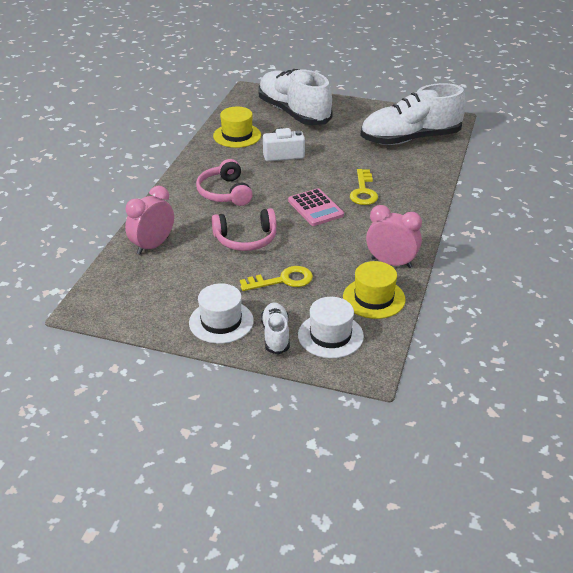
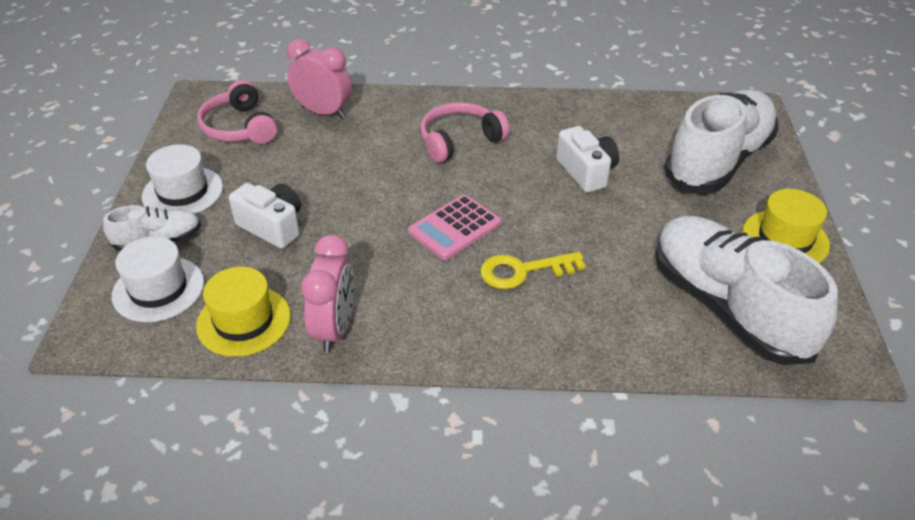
camera: 75 degrees right, 5 degrees up
pink headphones [212,208,276,251] -> pink headphones moved to [197,80,277,144]
yellow hat [213,107,261,148] -> yellow hat moved to [742,189,830,263]
yellow key [240,266,313,291] -> white camera [229,183,301,249]

